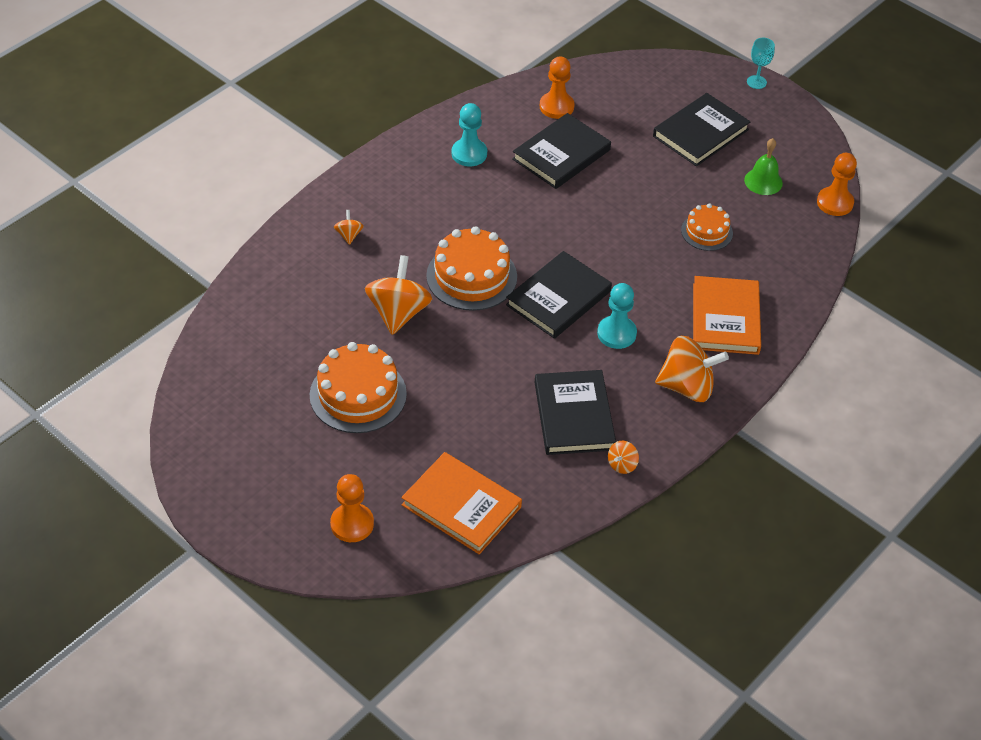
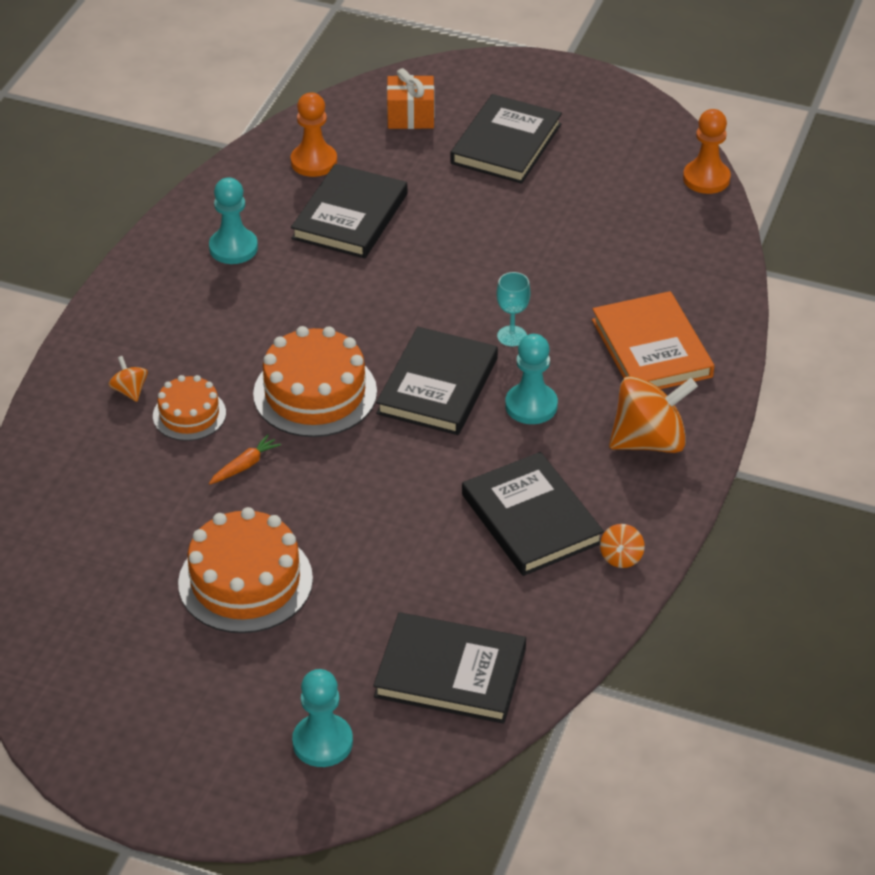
camera: 20 degrees left, 5 degrees down
orange pawn [330,474,374,542] -> turquoise pawn [292,669,353,767]
orange spinning top [365,255,432,335] -> orange carrot [209,434,281,485]
orange book [401,452,522,554] -> black book [373,612,526,724]
orange cake [681,203,733,251] -> orange cake moved to [153,375,226,441]
green bell [744,138,783,195] -> none
turquoise goblet [747,38,775,89] -> turquoise goblet moved to [497,272,530,346]
none -> orange gift [387,68,434,129]

